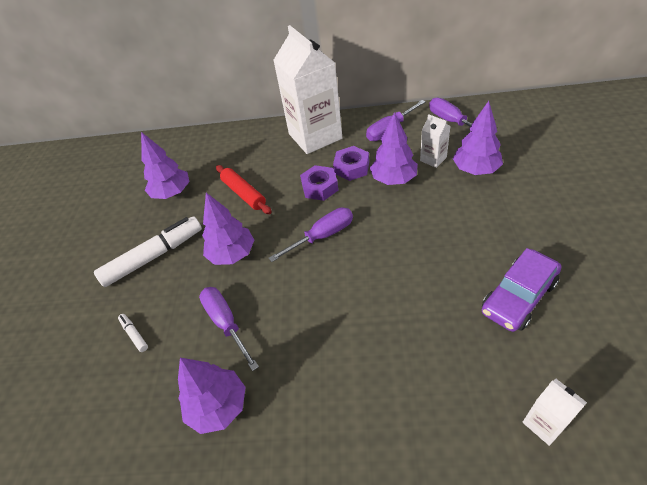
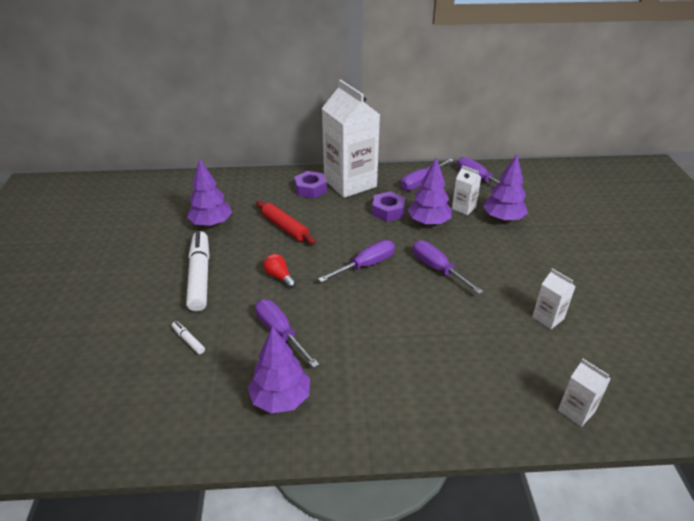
camera: 10 degrees left, 10 degrees down
white marker [94,216,202,287] -> white marker turned 60 degrees counterclockwise [186,231,210,311]
purple tree [202,193,254,265] -> red light bulb [263,254,296,289]
purple nut [300,165,338,201] -> purple nut moved to [294,171,327,198]
purple car [482,248,561,332] -> white carton [532,268,576,329]
none -> purple screwdriver [412,240,484,294]

